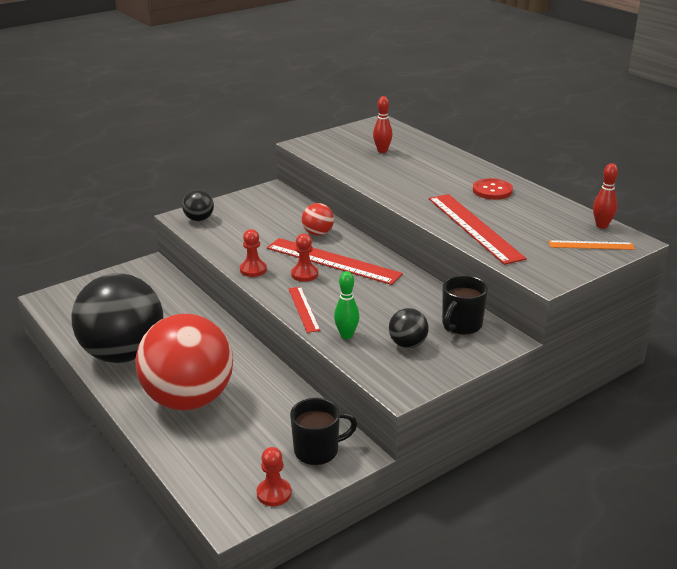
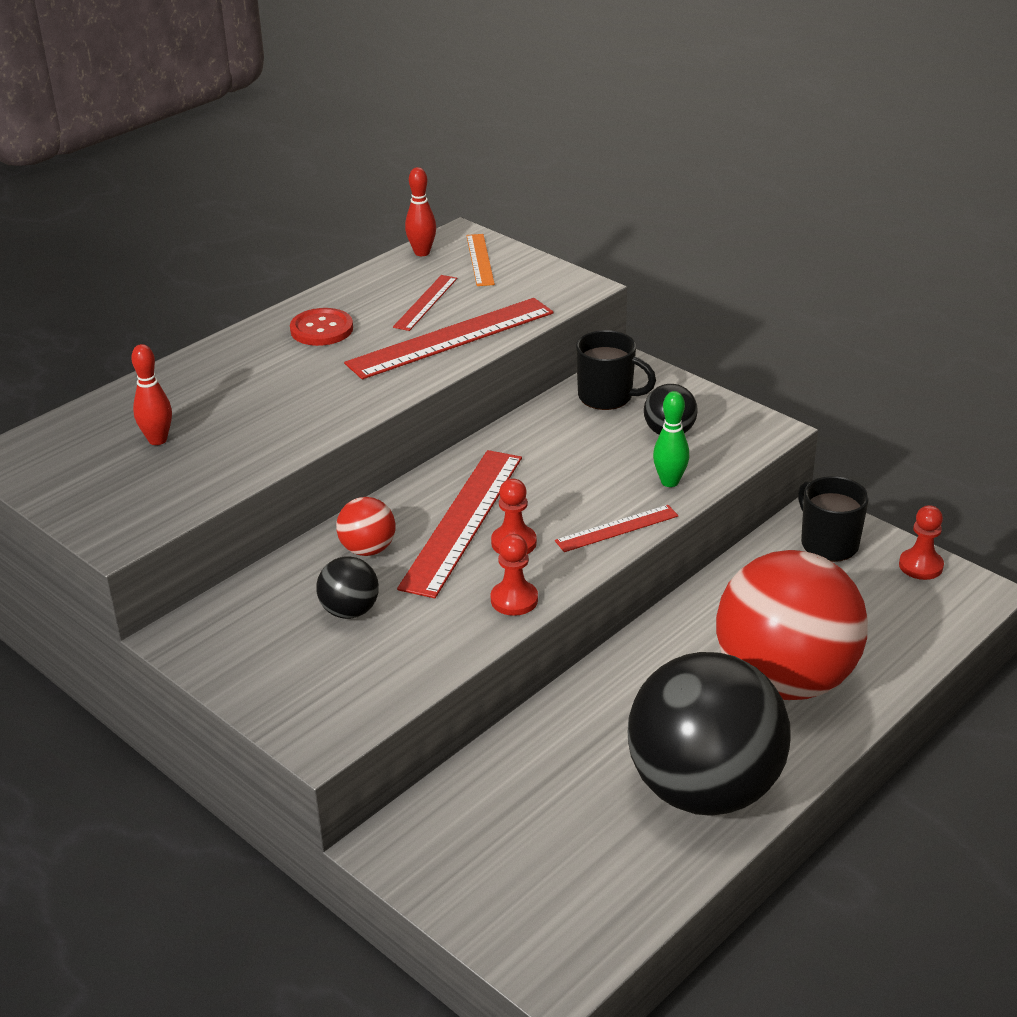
camera: 100 degrees left, 5 degrees up
black ball [182,190,214,221] -> black ball moved to [316,556,379,619]
none -> red ruler [393,275,457,331]

